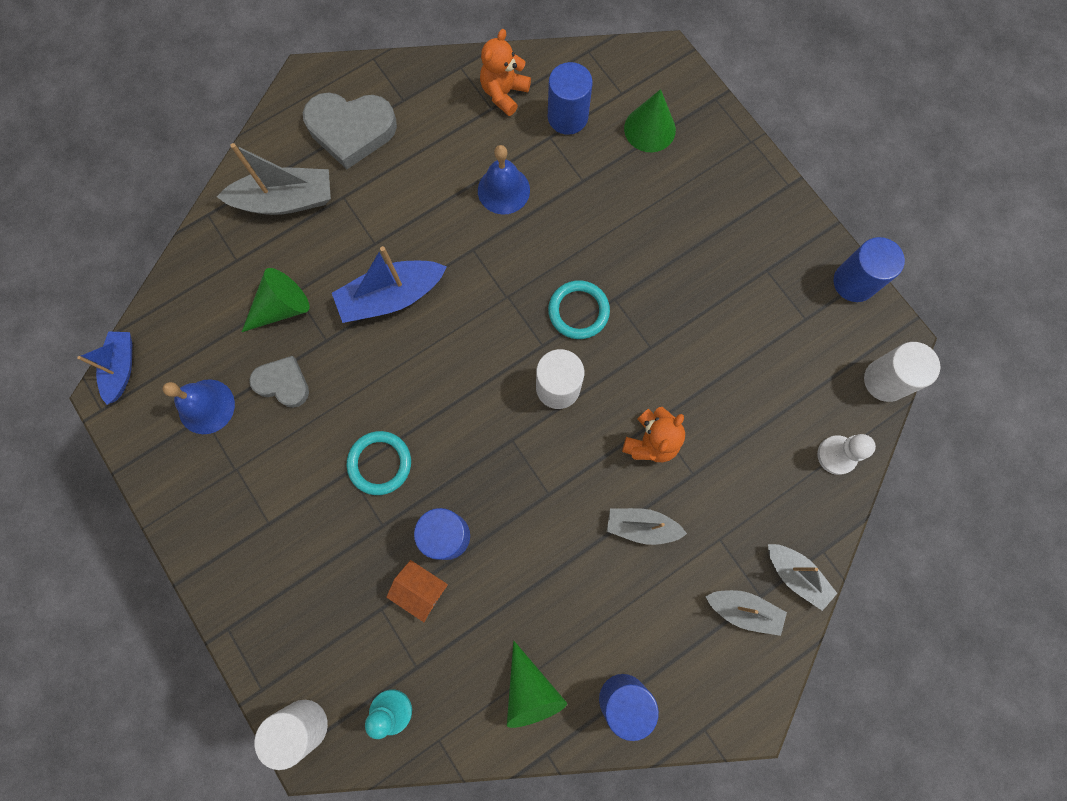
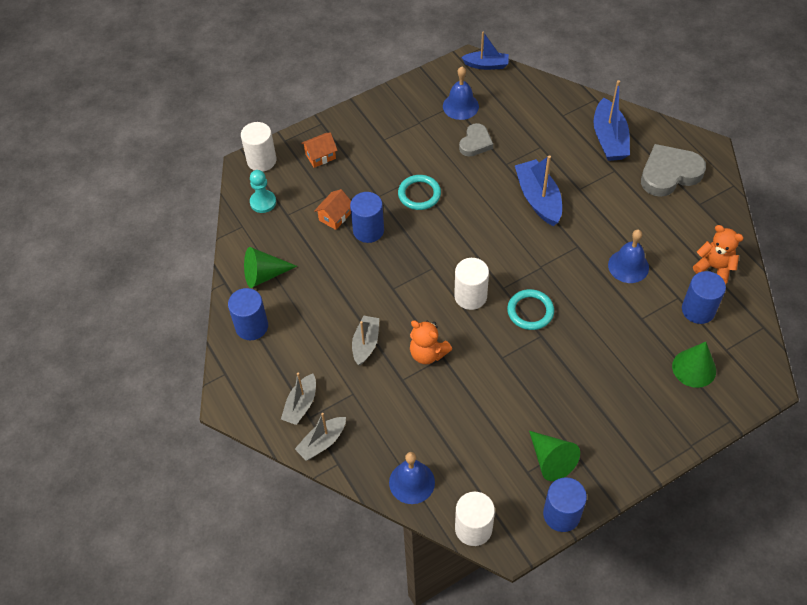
camera: 95 degrees right, 20 degrees down
grey boat [217,143,331,215] -> blue boat [594,80,630,161]
green cone [242,268,310,332] -> green cone moved to [529,431,580,481]
grey heart [303,92,397,169] -> grey heart turned 60 degrees clockwise [641,144,706,197]
white pawn [817,434,876,475] -> blue bell [389,452,435,504]
none -> orange house [301,133,338,168]

